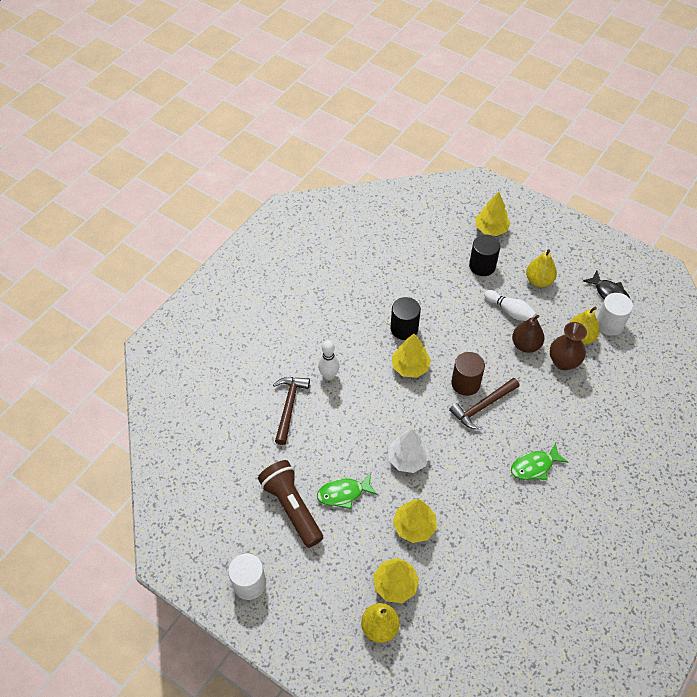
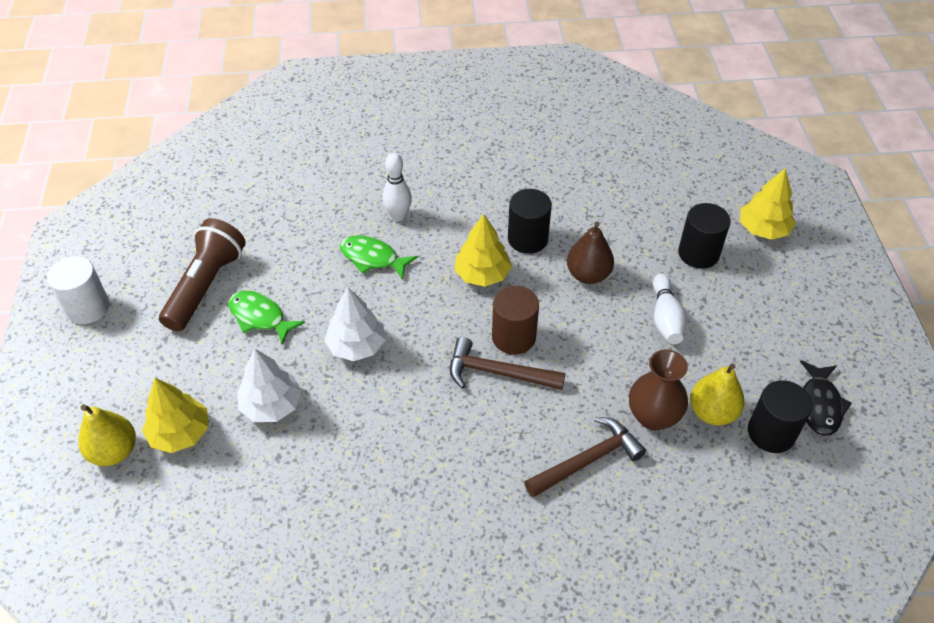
camera: 50 degrees right, 5 degrees down
brown hammer [273,377,310,445] -> brown hammer moved to [524,417,646,498]
yellow tree [393,499,437,543] -> white tree [237,349,302,422]
green fish [511,442,568,480] -> green fish moved to [340,235,418,280]
brown pear [512,315,545,353] -> brown pear moved to [567,222,614,284]
yellow pear [526,249,557,287] -> none
white cylinder [597,293,633,336] -> black cylinder [748,380,813,453]

